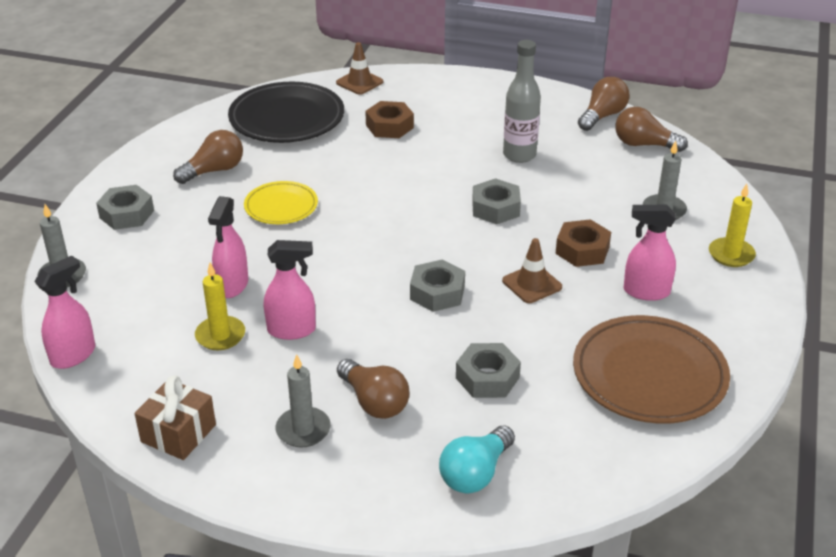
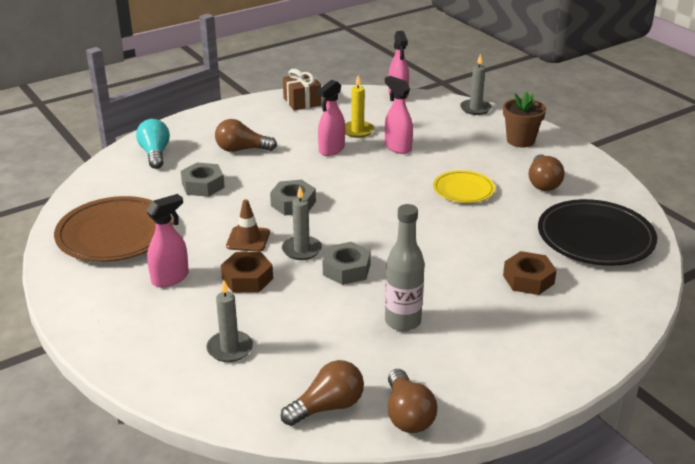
camera: 130 degrees right, 5 degrees down
grey nut [96,185,154,230] -> brown flower pot [503,91,546,147]
grey candle [276,354,331,448] -> grey candle moved to [282,187,322,260]
brown traffic cone [336,42,383,95] -> none
yellow candle [709,184,756,267] -> none

